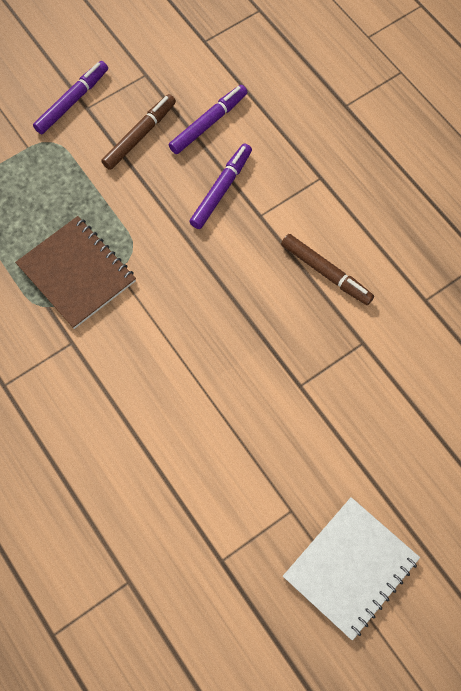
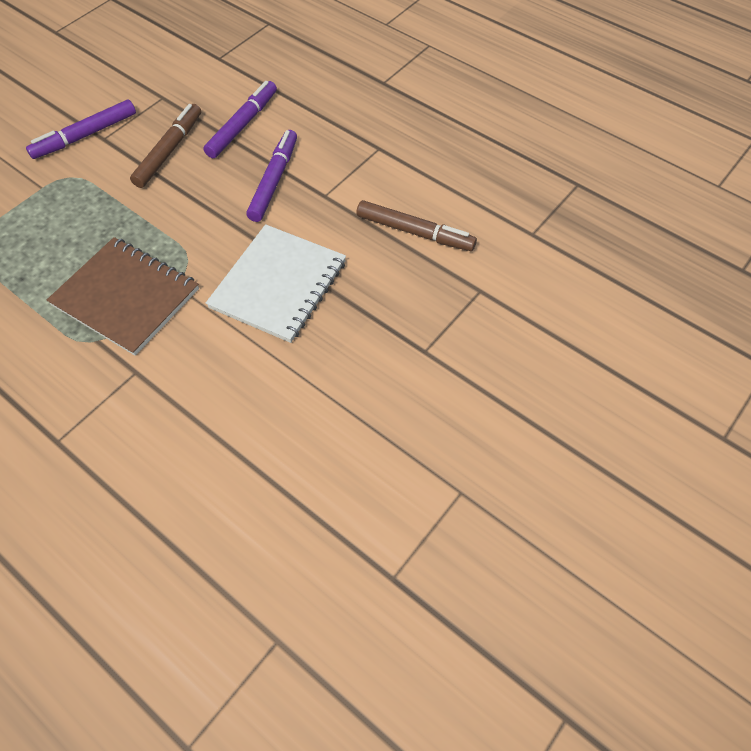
camera: 15 degrees left, 10 degrees down
purple marker [33,61,108,134] -> purple marker turned 150 degrees counterclockwise [26,100,136,159]
white notebook [283,497,420,641] -> white notebook moved to [206,224,346,343]

